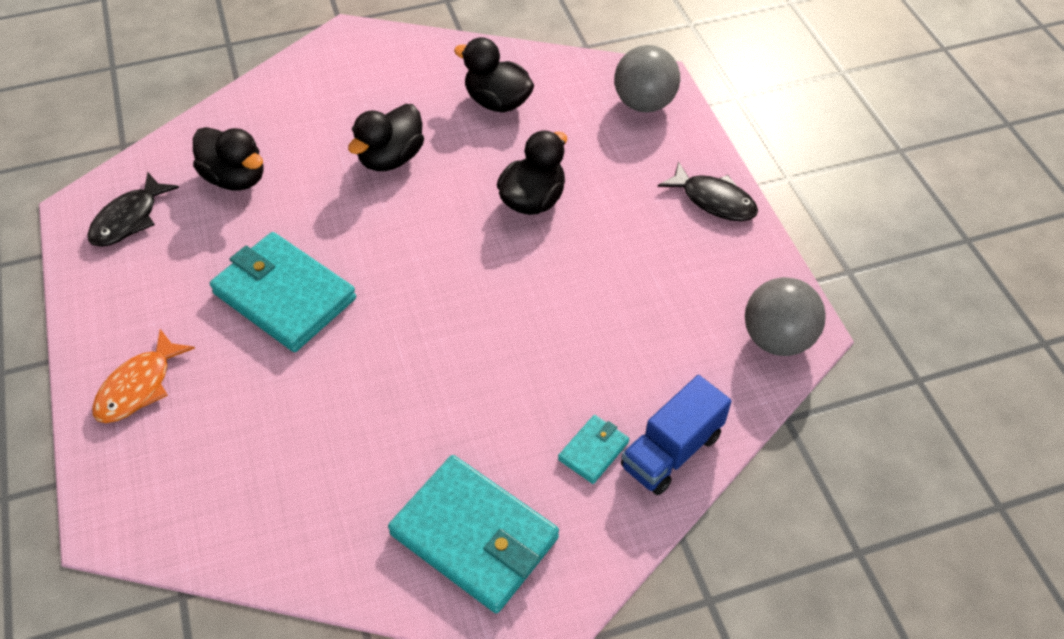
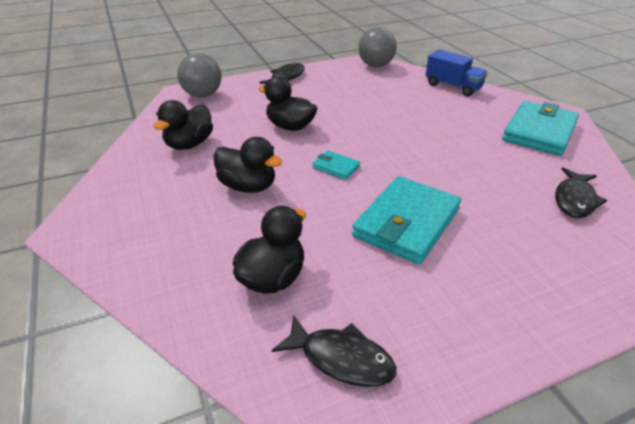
camera: 95 degrees left, 15 degrees down
orange fish [92,329,195,423] -> none
turquoise wallet [558,415,629,484] -> turquoise wallet moved to [312,151,360,180]
none -> black fish [555,167,607,218]

